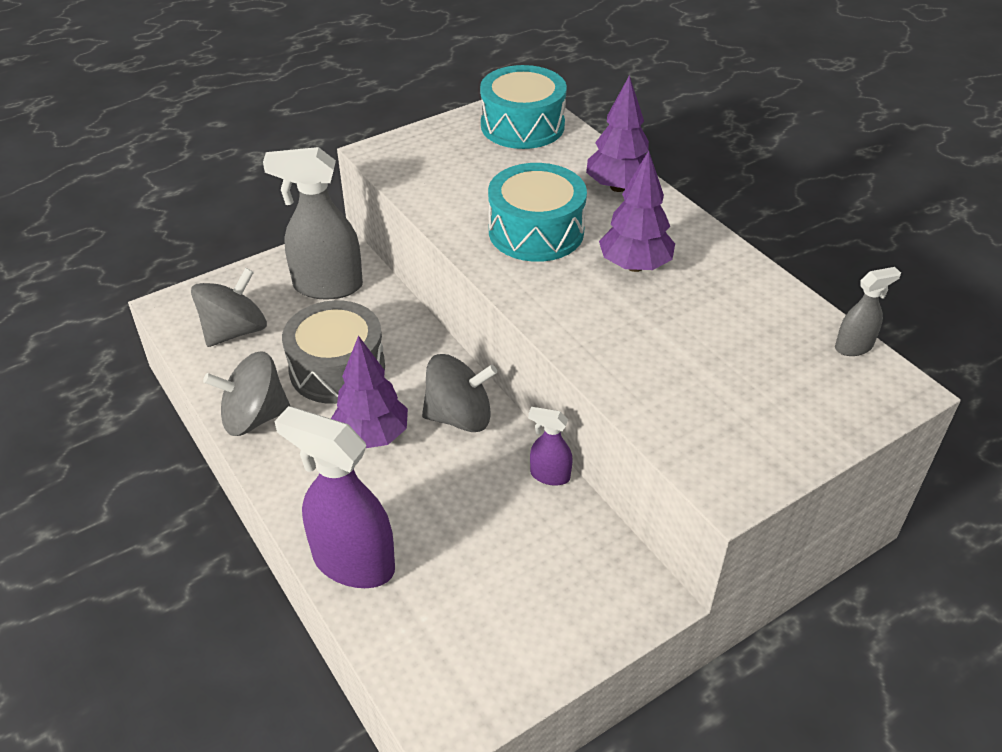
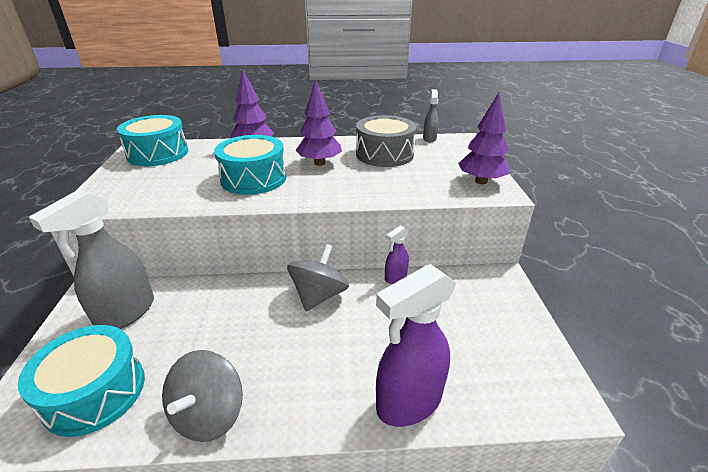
camera: 60 degrees left, 10 degrees down
grey spinning top [191,268,267,347] -> turquoise drum [18,325,145,437]
grey drum [282,300,385,404] -> grey drum moved to [356,115,416,167]
purple tree [331,335,408,448] -> purple tree moved to [458,93,510,184]

